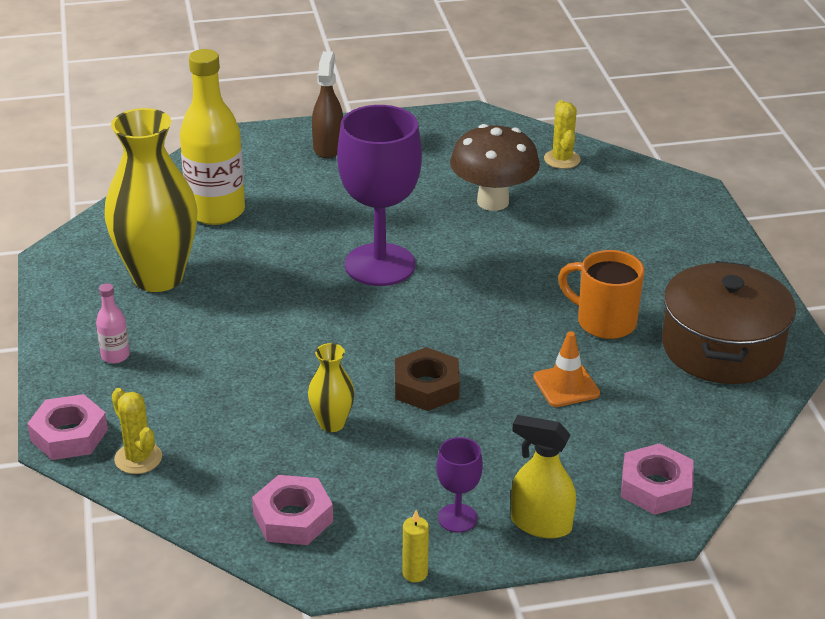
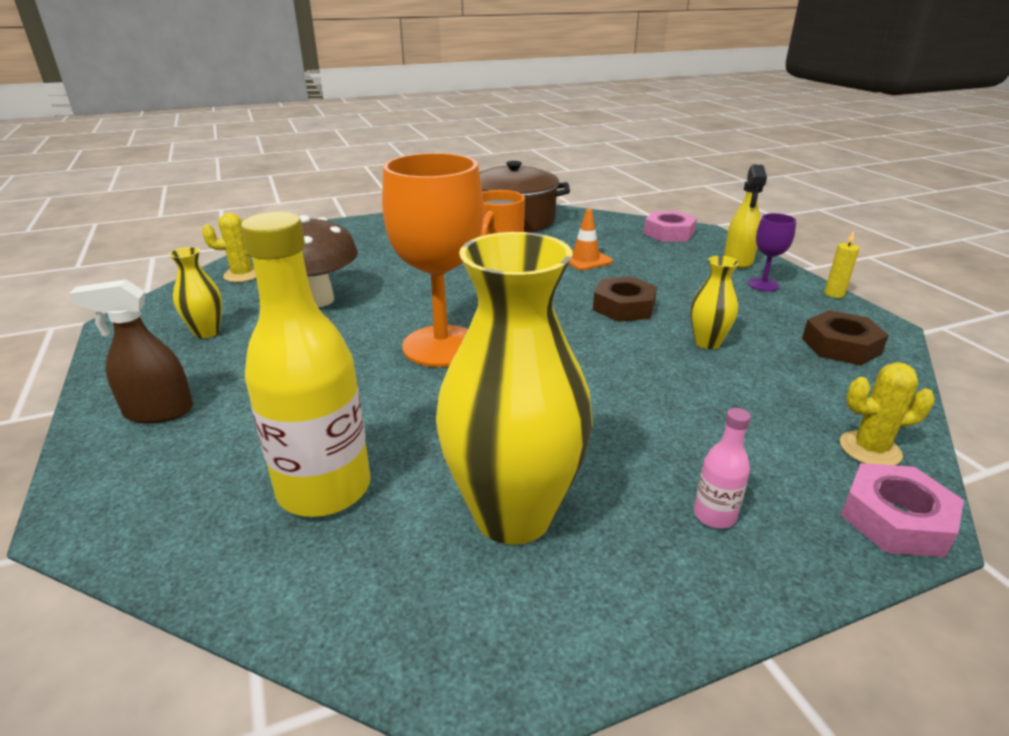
camera: 100 degrees left, 5 degrees down
yellow cactus [112,388,162,474] -> yellow cactus turned 45 degrees clockwise [840,362,935,465]
pink nut [252,475,333,545] -> brown nut [802,310,889,365]
purple goblet [337,105,422,286] -> orange goblet [382,153,484,367]
none -> yellow vase [169,247,222,338]

